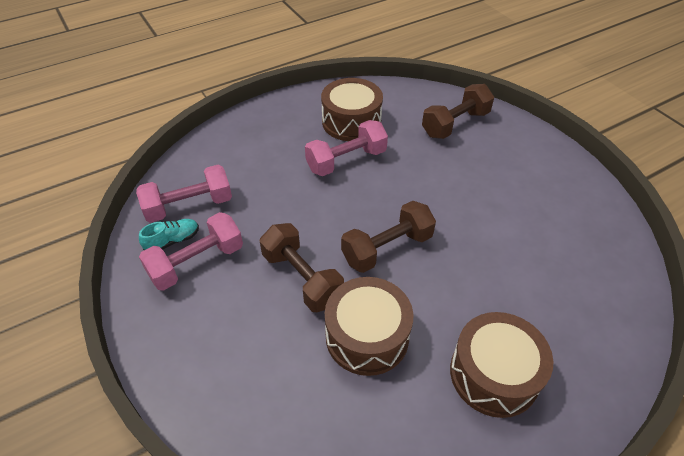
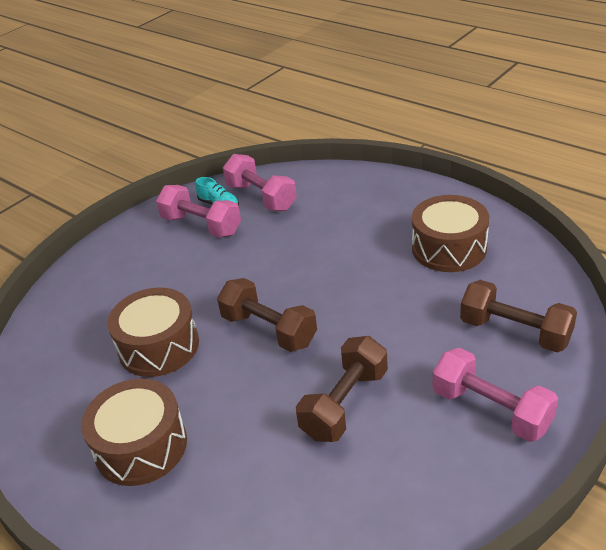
camera: 75 degrees right, 10 degrees down
brown dumbbell [260,223,344,312] -> brown dumbbell moved to [296,336,388,442]
pink dumbbell [305,120,388,176] -> pink dumbbell moved to [433,348,558,442]

